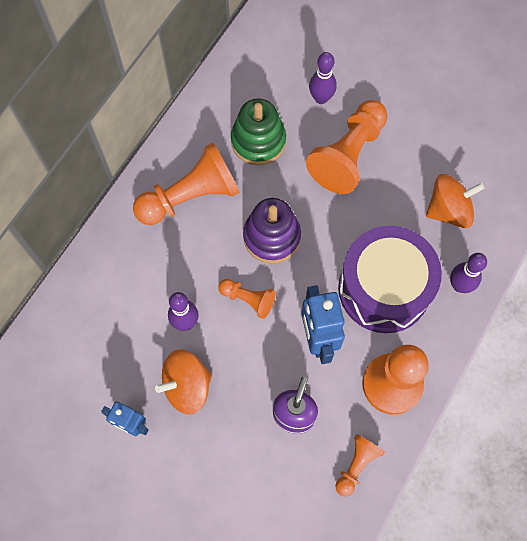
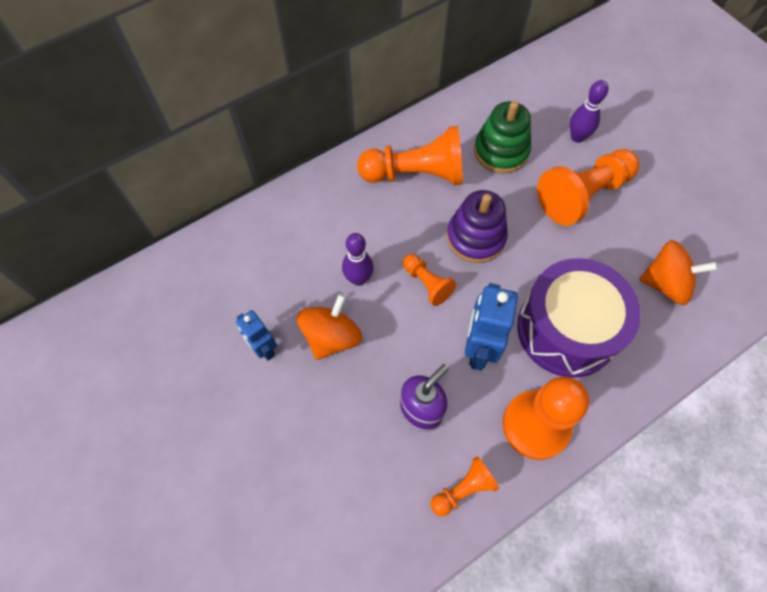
camera: 25 degrees right, 5 degrees down
orange spinning top [155,349,212,415] -> orange spinning top turned 120 degrees clockwise [297,294,362,360]
purple bowling pin [450,253,487,293] -> none

